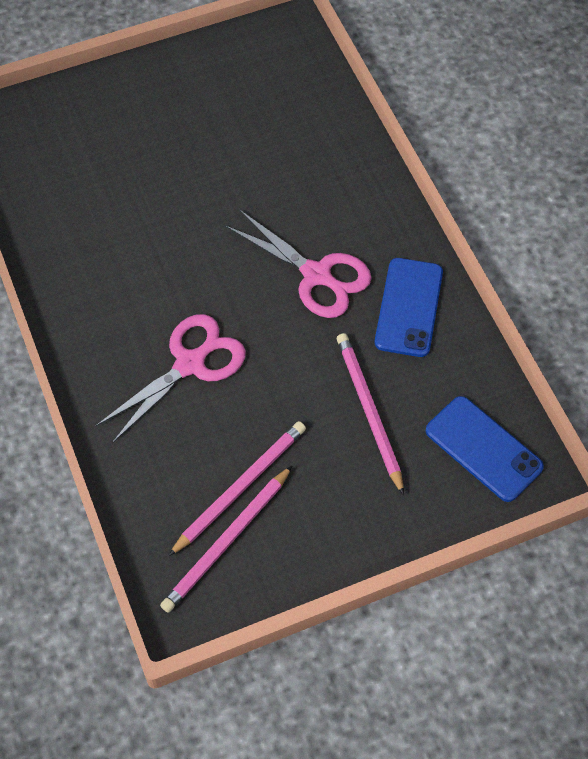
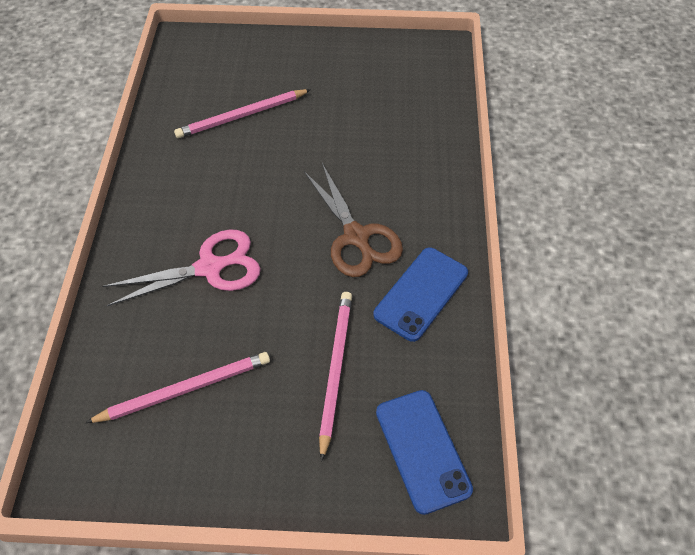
camera: 25 degrees right, 5 degrees down
pink pencil [160,466,292,613] -> pink pencil moved to [174,89,311,138]
pink scissors [225,209,372,318] -> brown scissors [304,163,403,277]

